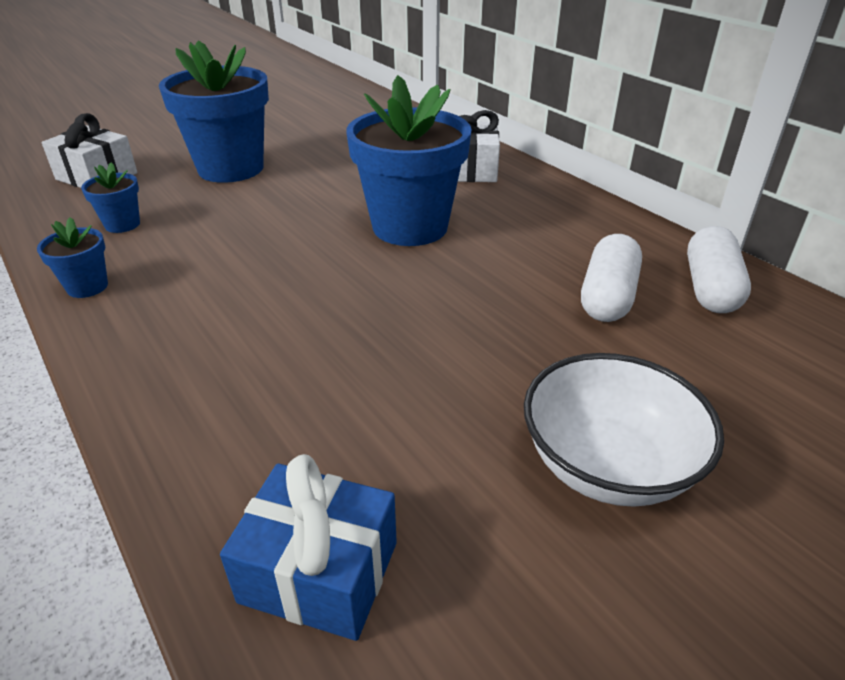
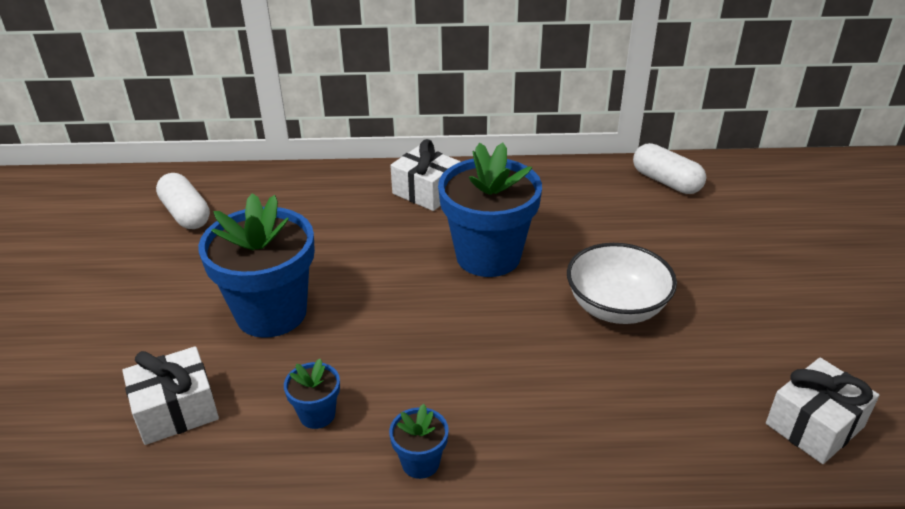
camera: 55 degrees left, 0 degrees up
blue gift [220,454,397,641] -> white gift [766,358,879,464]
white bowl [524,353,724,507] -> white bowl moved to [567,243,677,324]
white capsule [581,234,642,322] -> white capsule moved to [156,173,210,229]

